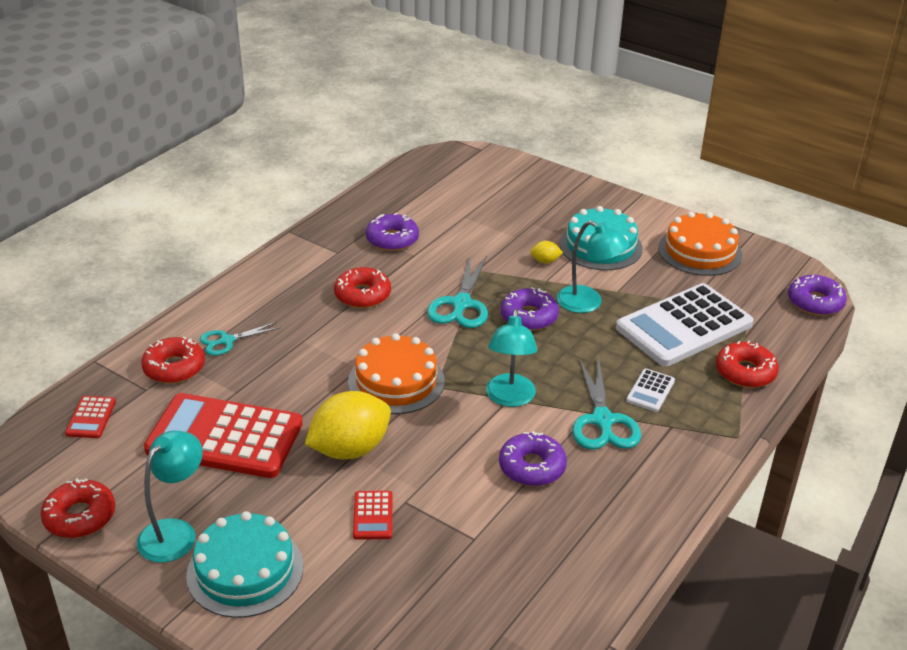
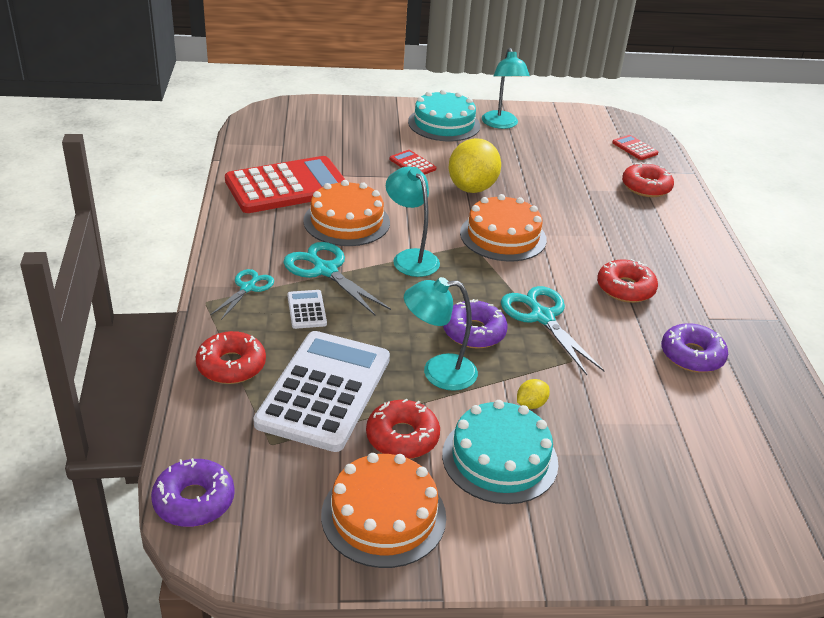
camera: 140 degrees right, 0 degrees up
red donut [41,478,115,538] -> red donut moved to [366,399,440,459]
red calculator [144,393,303,478] -> red calculator moved to [225,156,345,213]
turquoise scissors [200,322,281,356] -> turquoise scissors moved to [210,269,274,320]
purple donut [499,431,567,486] -> orange cake [303,180,390,246]

